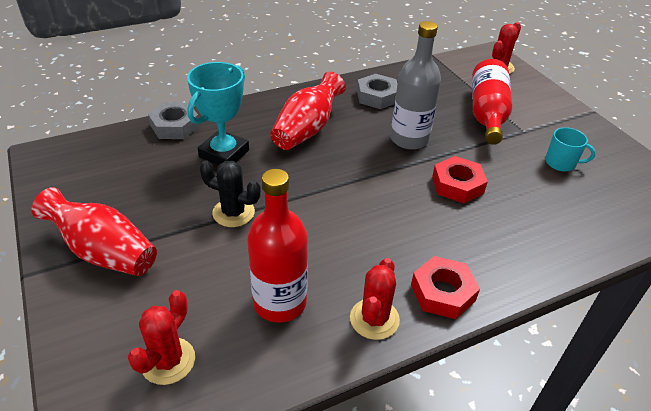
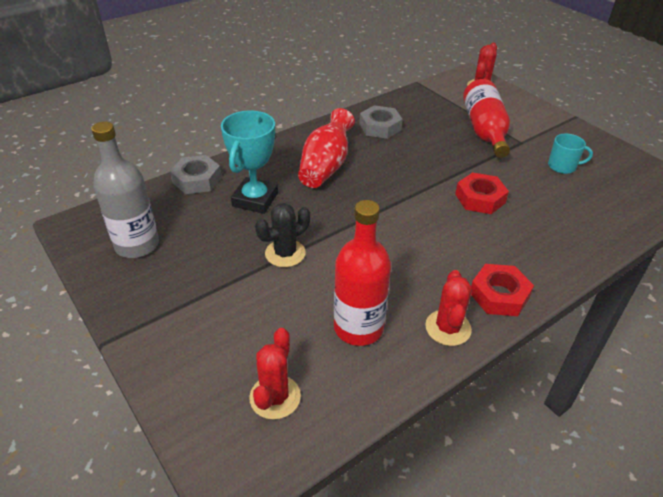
camera: 10 degrees left, 0 degrees up
red vase [32,187,157,276] -> none
black cactus [200,160,261,227] -> black cactus turned 45 degrees counterclockwise [255,203,310,267]
grey bottle [390,21,441,150] -> grey bottle moved to [91,122,159,258]

